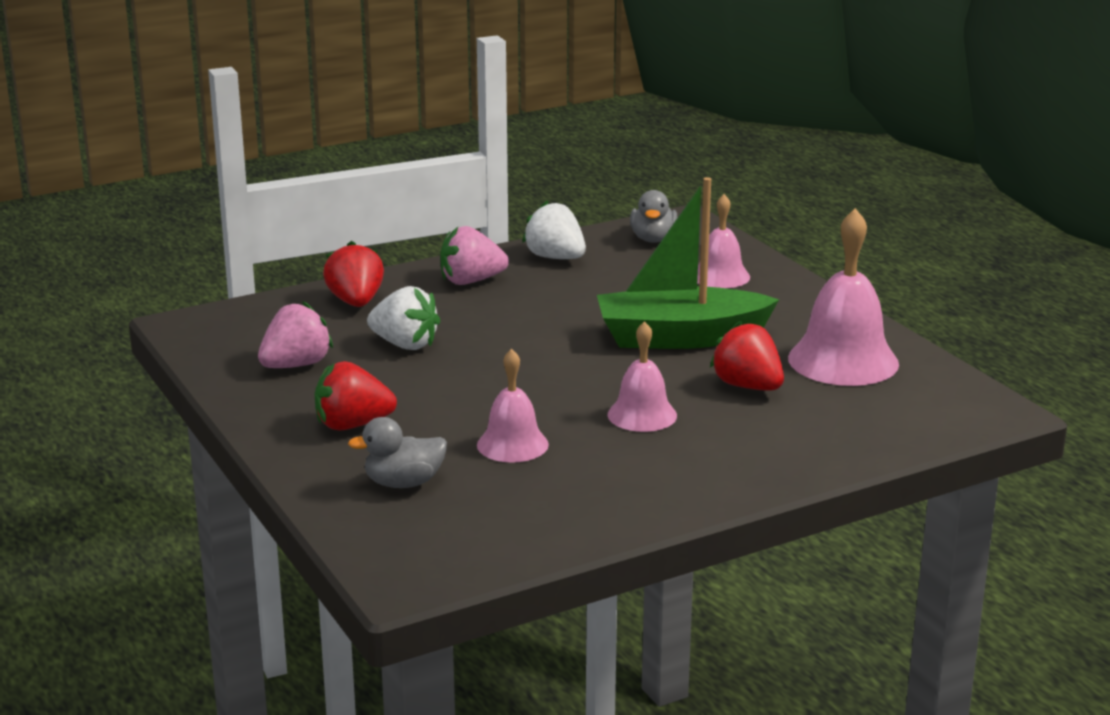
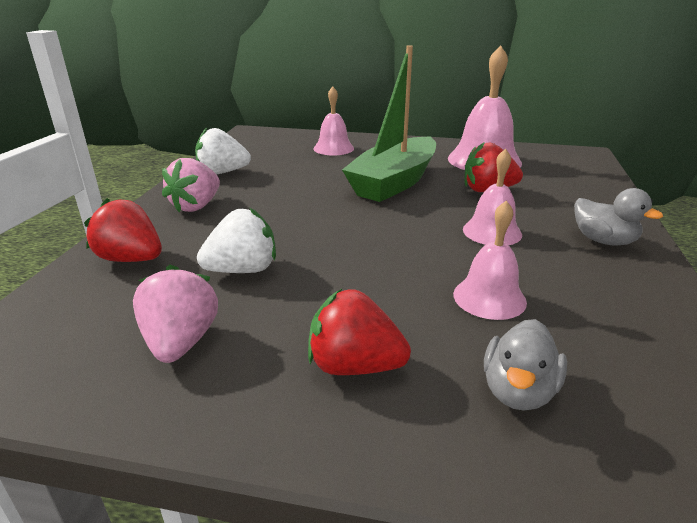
camera: 50 degrees left, 5 degrees up
red strawberry [315,361,397,431] -> red strawberry turned 75 degrees clockwise [308,289,411,375]
grey duck [630,190,678,243] -> grey duck moved to [574,188,663,246]

